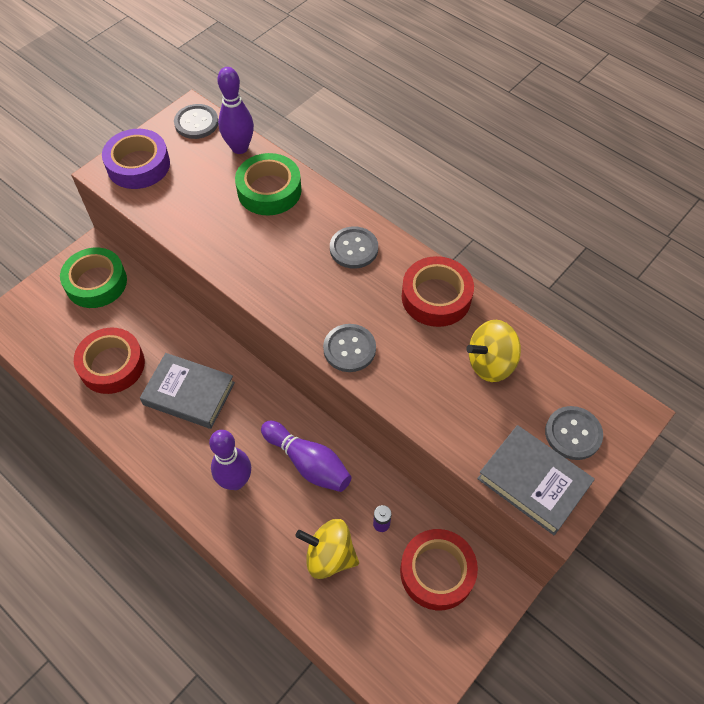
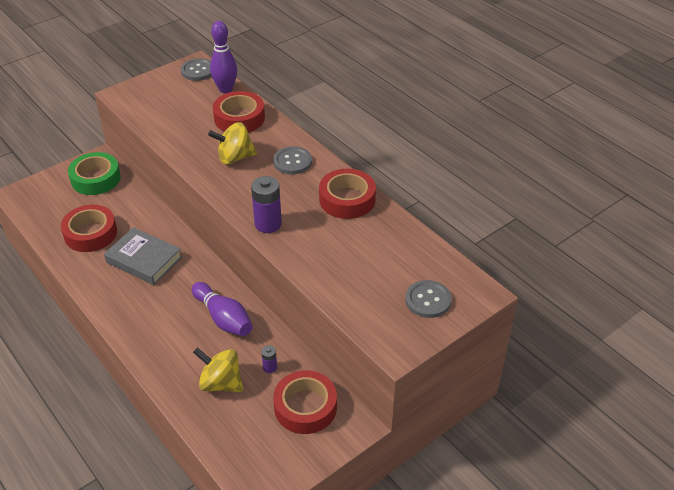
camera: 10 degrees right, 15 degrees down
purple tape [102,129,170,189] -> none
purple bowling pin [209,430,251,490] -> none
green tape [235,153,301,215] -> red tape [213,91,265,133]
grey button [323,324,376,372] -> purple battery [251,176,282,233]
yellow spinning top [466,320,521,382] -> yellow spinning top moved to [208,122,257,164]
grey book [477,425,595,536] -> none

